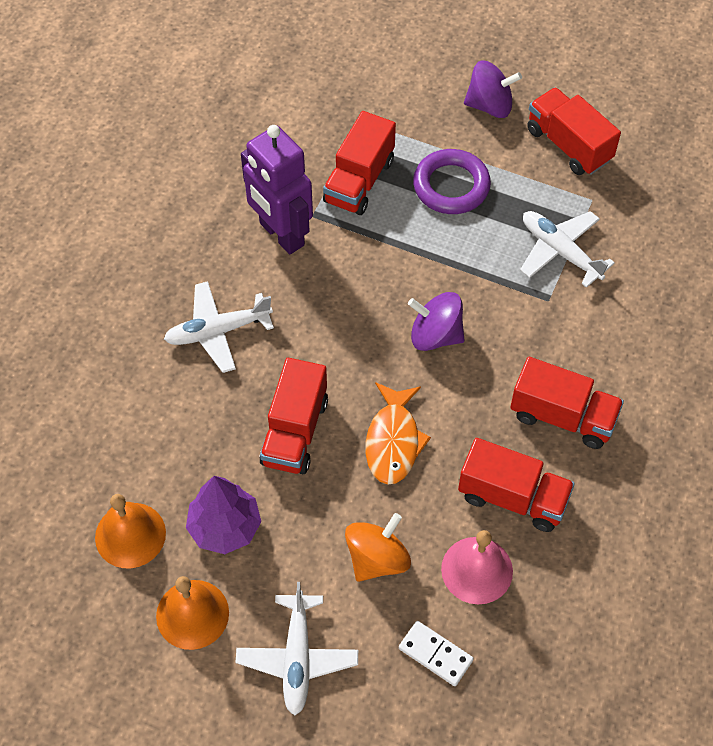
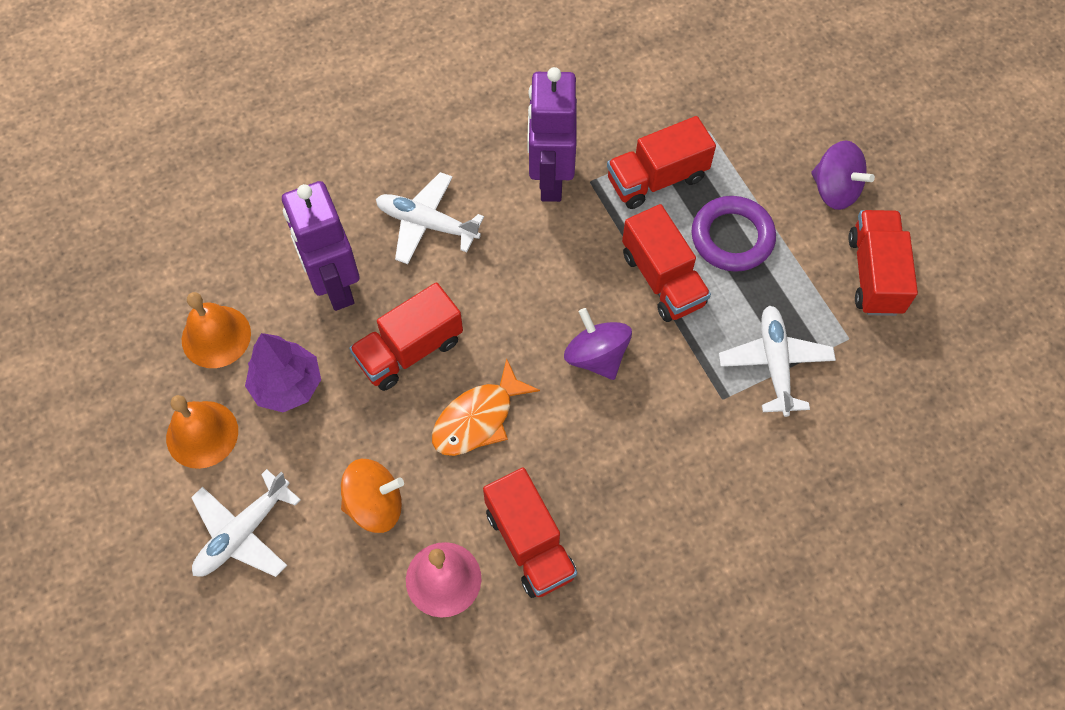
camera: 40 degrees right, 5 degrees up
white domino [399,621,474,686] -> none
red truck [510,357,624,449] -> red truck moved to [622,204,711,322]
none -> purple robot [282,181,359,311]

